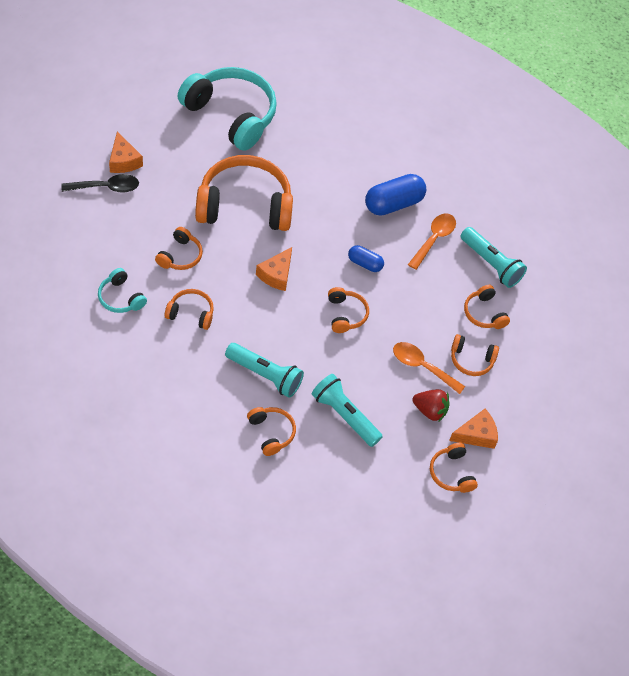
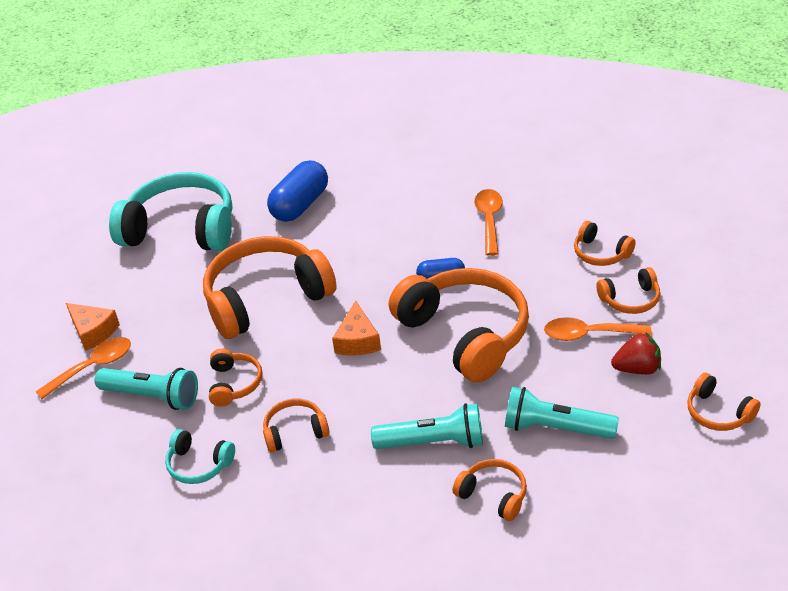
camera: 20 degrees left, 15 degrees down
black spoon [61,174,139,193] -> orange spoon [35,337,131,399]
orange headphones [328,287,369,333] -> orange headphones [389,268,529,382], size x2.18
blue capsule [365,174,426,216] -> blue capsule moved to [267,160,328,222]
orange cheese [449,409,498,449] -> none
turquoise flashlight [460,227,527,288] -> turquoise flashlight moved to [95,368,198,410]

